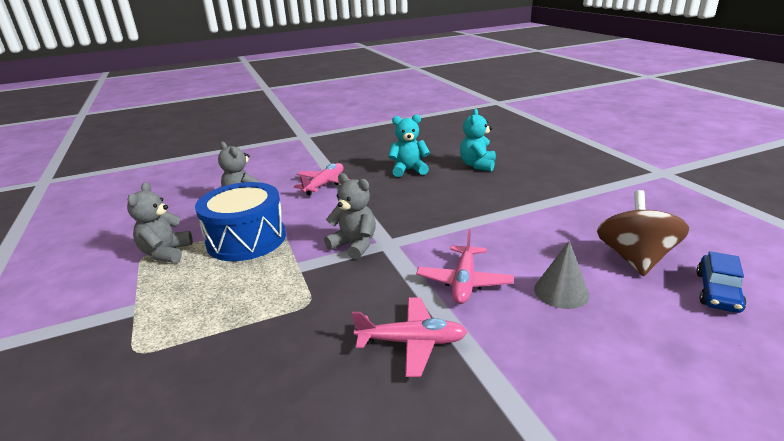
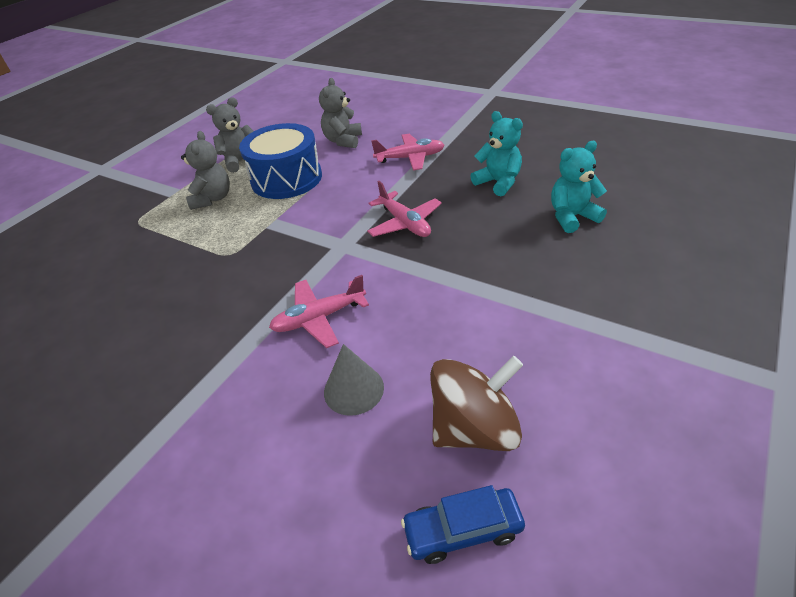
camera: 55 degrees right, 15 degrees up
grey teddy bear [324,173,376,260] -> grey teddy bear moved to [181,131,230,210]
pink plane [352,298,467,377] -> pink plane moved to [367,181,442,237]

